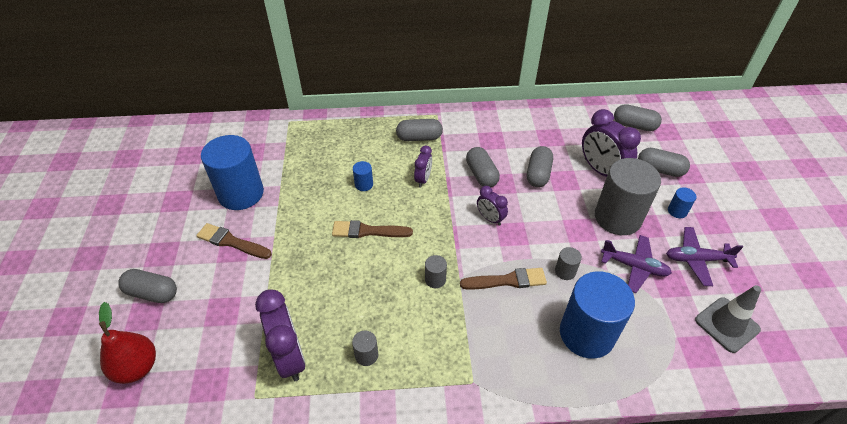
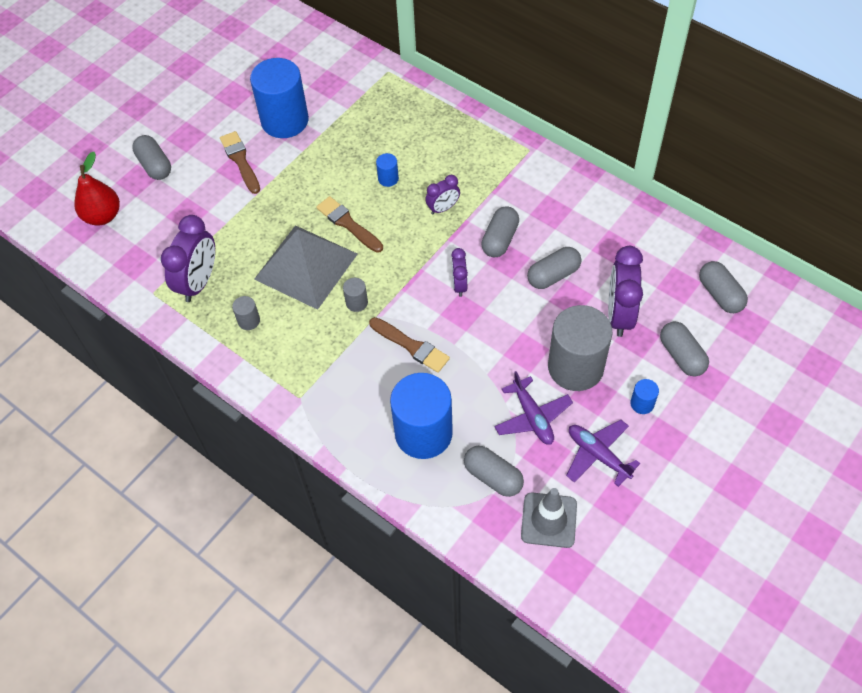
camera: 45 degrees right, 10 degrees up
grey capsule [396,119,443,141] -> grey capsule moved to [464,446,524,497]
grey cylinder [555,247,582,280] -> none
none -> grey pyramid [254,225,358,310]

